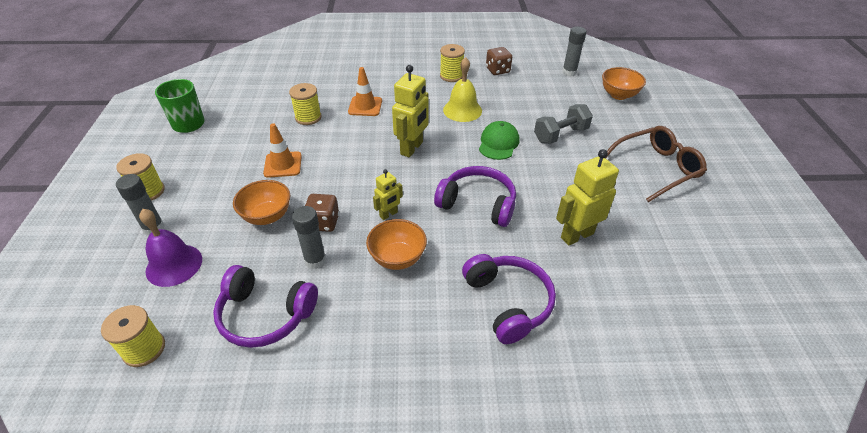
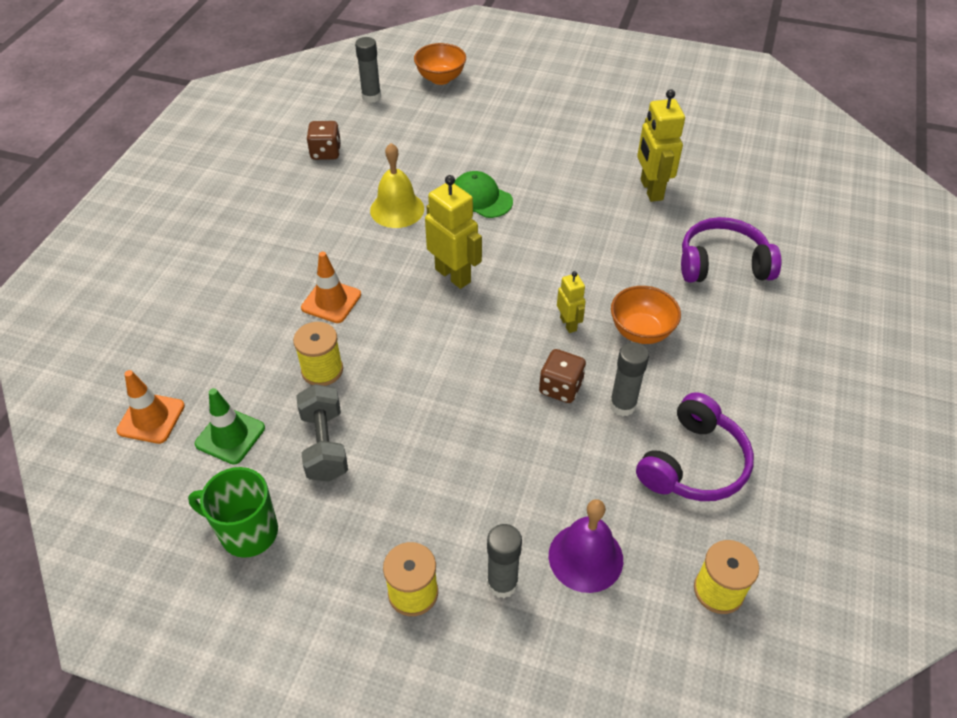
camera: 70 degrees left, 5 degrees up
orange bowl [233,180,290,225] -> none
orange traffic cone [263,123,302,178] -> orange traffic cone moved to [116,370,185,444]
purple headphones [434,166,516,227] -> none
yellow spool [440,44,465,82] -> none
grey dumbbell [534,104,593,144] -> grey dumbbell moved to [296,384,348,482]
brown glasses [606,126,707,202] -> none
none -> green traffic cone [195,388,265,465]

